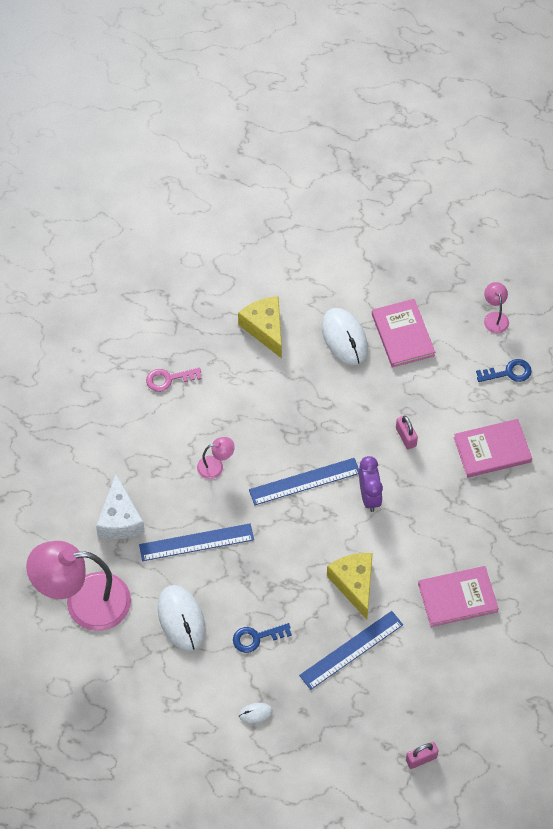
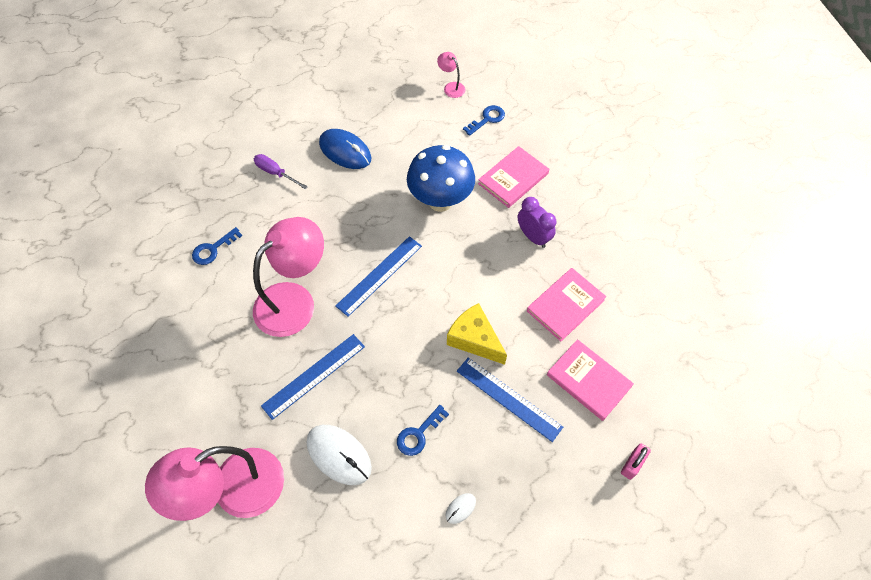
camera: 30 degrees left, 0 degrees up
white cheese [96,474,145,539] -> none
pink key [146,367,202,392] -> blue key [192,227,243,265]
pink lamp [197,437,235,479] -> pink lamp [253,217,324,337], size x2.37
yellow cheese [238,296,282,358] -> purple screwdriver [254,154,308,190]
blue ruler [299,611,403,690] -> blue ruler turned 75 degrees counterclockwise [457,358,563,442]
white mouse [322,308,368,366] -> blue mouse [319,129,372,169]
purple clock [359,456,383,512] -> purple clock moved to [517,197,556,248]
pink book [372,299,435,368] -> pink book moved to [547,339,634,421]
pink padlock [396,415,418,449] -> blue mushroom [407,145,475,212]

